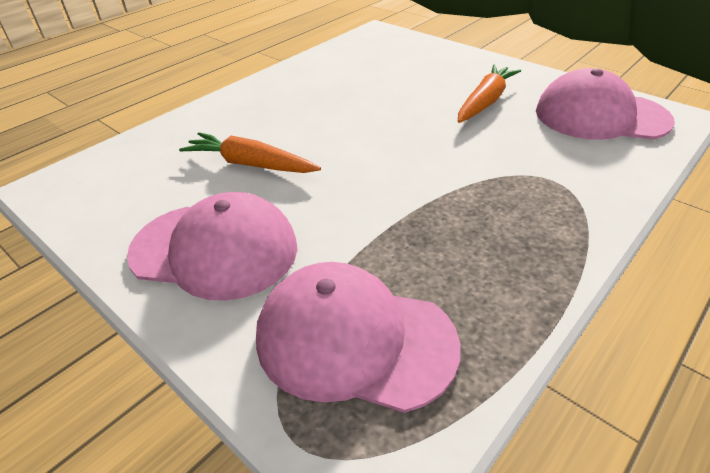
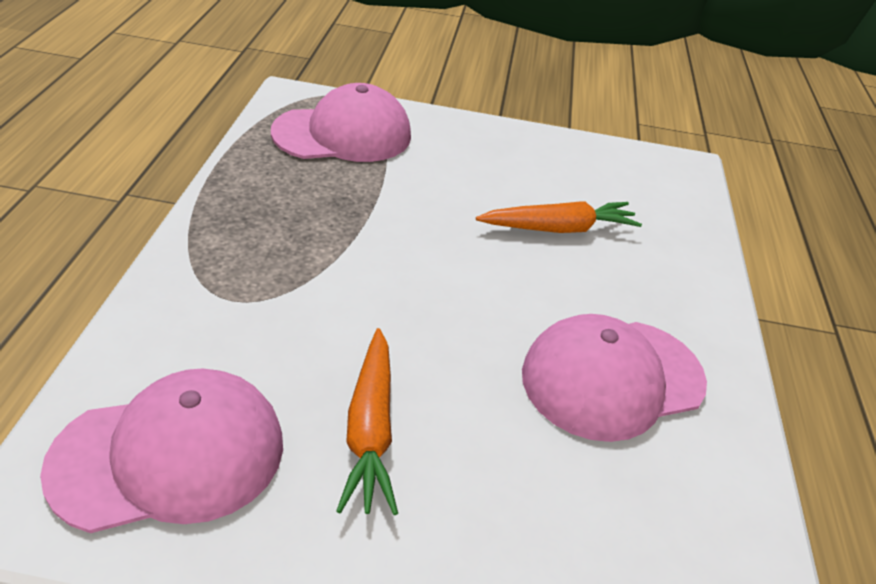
camera: 140 degrees right, 0 degrees up
pink cap [127,192,298,301] -> pink cap moved to [522,314,707,442]

